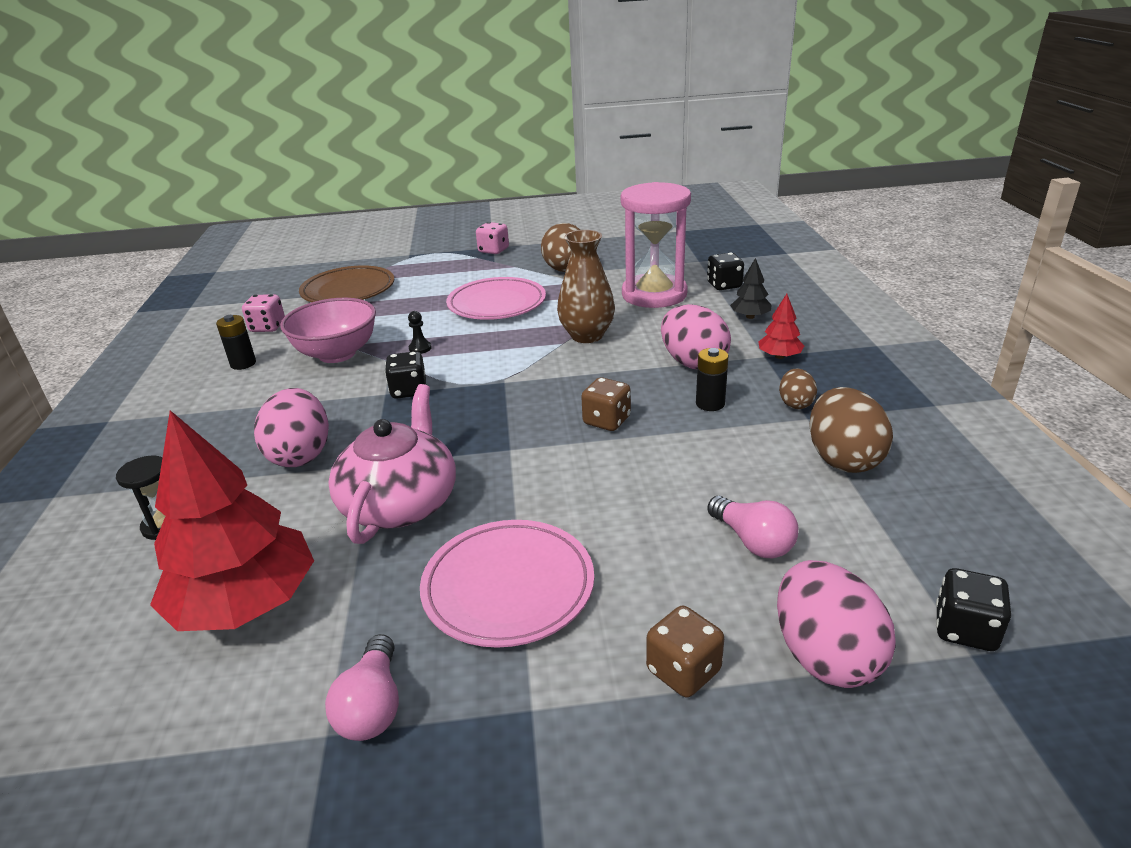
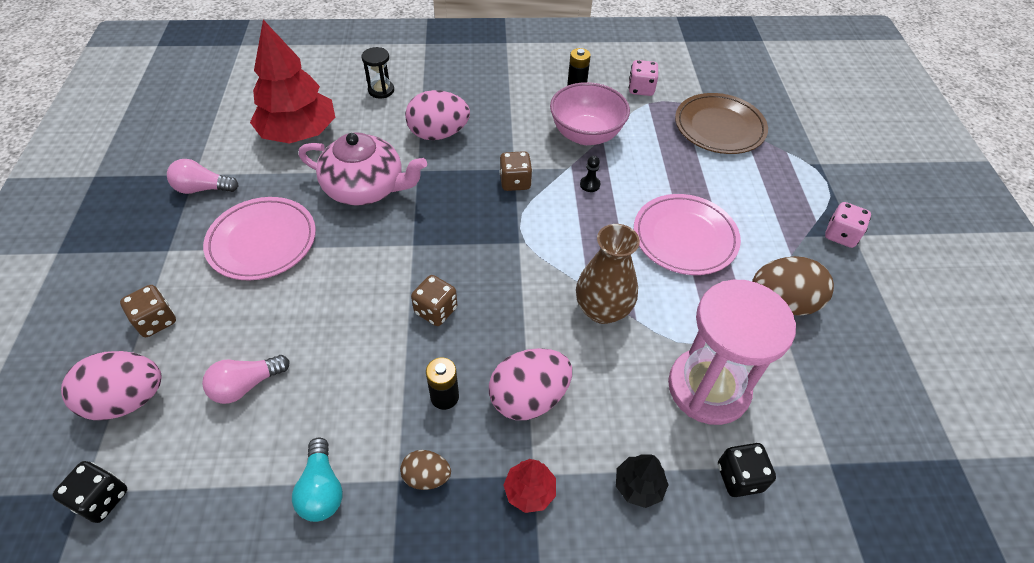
camera: 90 degrees right, 20 degrees up
black dice [385,351,426,399] -> brown dice [499,151,532,191]
brown egg [809,387,893,473] -> turquoise light bulb [292,437,343,522]

